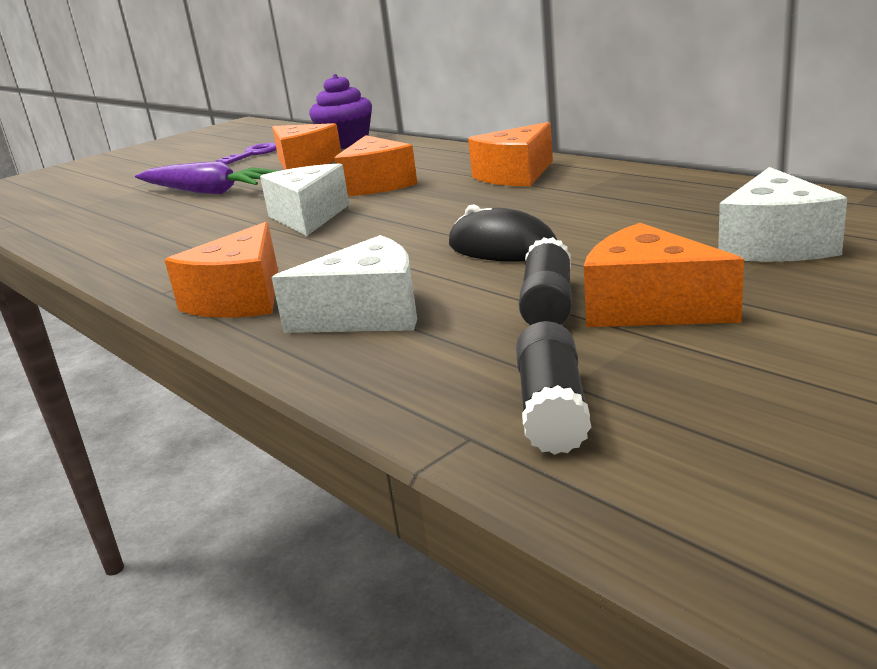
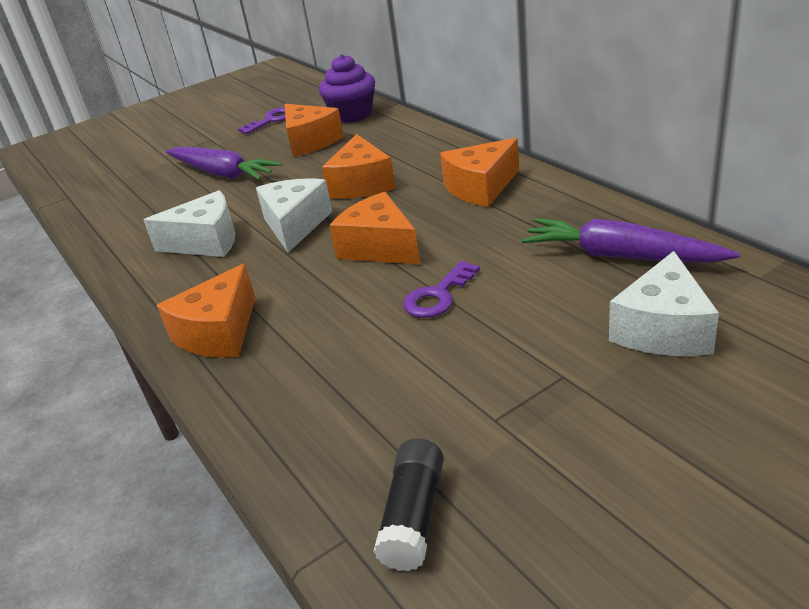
camera: 10 degrees right, 10 degrees up
white cheese [271,235,417,333] -> white cheese moved to [143,190,236,257]
black mouse [449,204,557,262] -> purple key [403,261,480,318]
black glue stick [519,237,572,325] -> none
orange cheese [584,223,744,327] -> orange cheese moved to [329,192,420,264]
none -> purple carrot [521,218,740,263]

